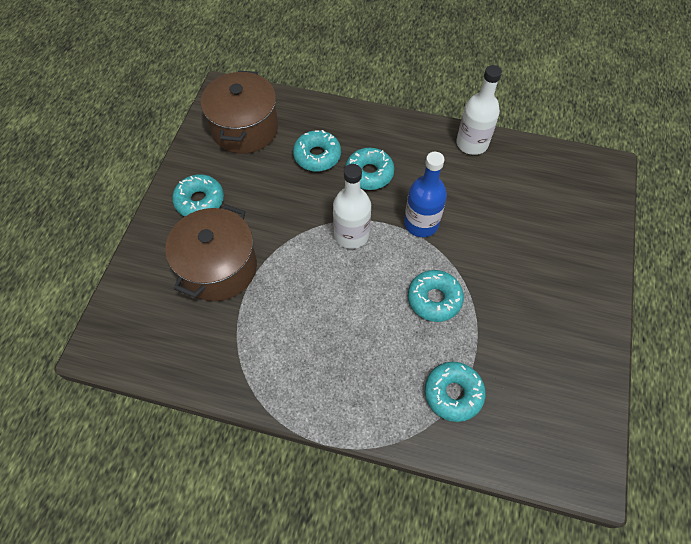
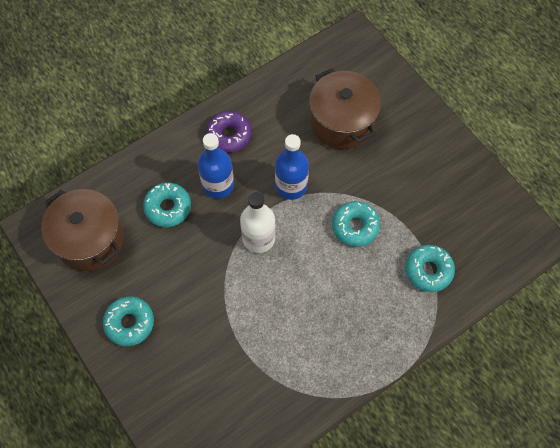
camera: 50 degrees left, 5 degrees up
brown pot [165,204,257,301] -> brown pot moved to [309,68,381,149]
turquoise donut [345,148,394,190] -> blue bottle [198,133,234,199]
white bottle [456,65,502,155] -> none
none -> purple donut [206,111,251,153]

